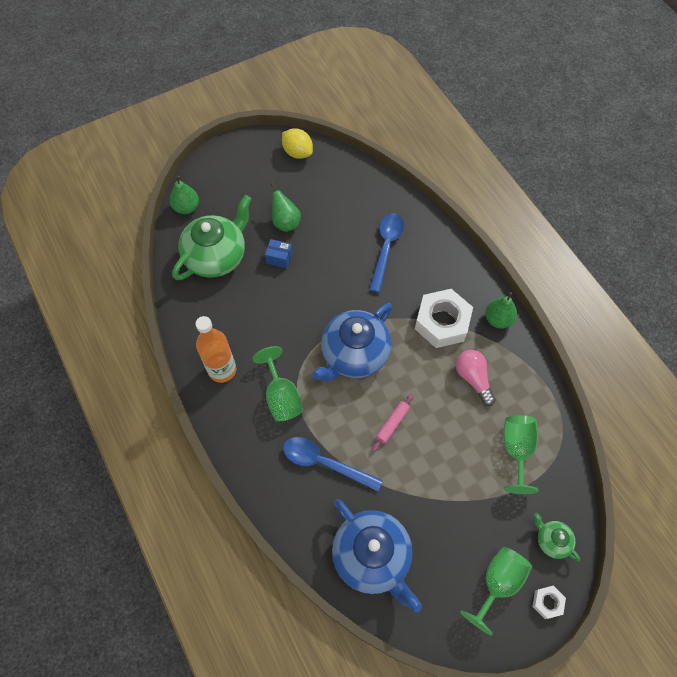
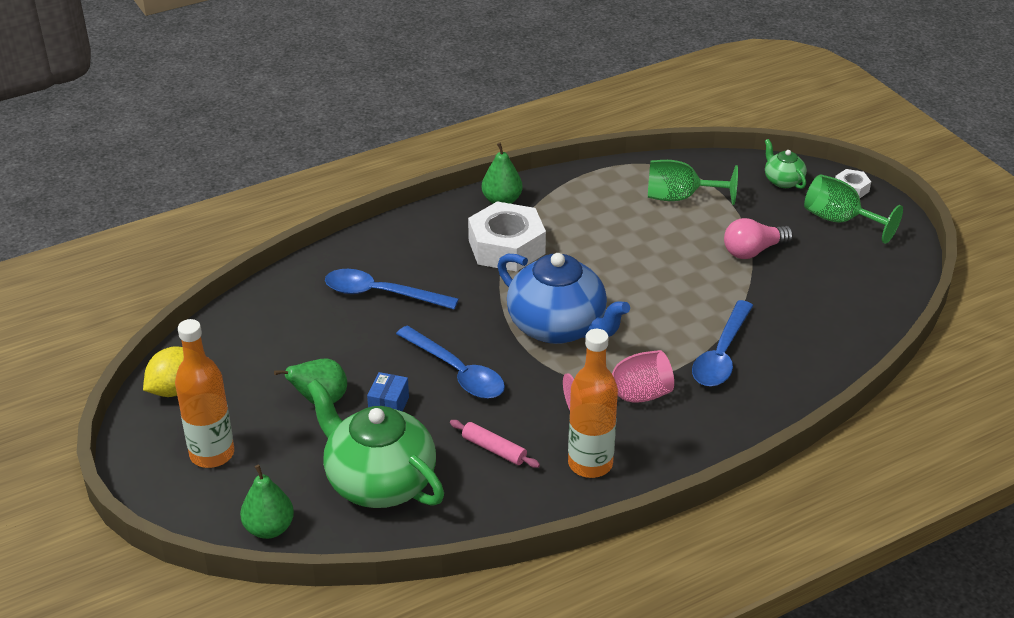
camera: 90 degrees left, 25 degrees down
green goblet [253,346,303,421] -> pink goblet [563,350,674,410]
blue teapot [332,499,422,612] -> none
pink rolling pin [372,394,413,452] -> pink rolling pin moved to [450,420,540,468]
pink light bulb [456,350,496,406] -> pink light bulb moved to [724,218,793,259]
green teapot [534,513,580,562] -> green teapot turned 105 degrees clockwise [765,139,807,189]
none -> orange bottle [175,319,234,468]
none -> blue spoon [396,326,505,399]

